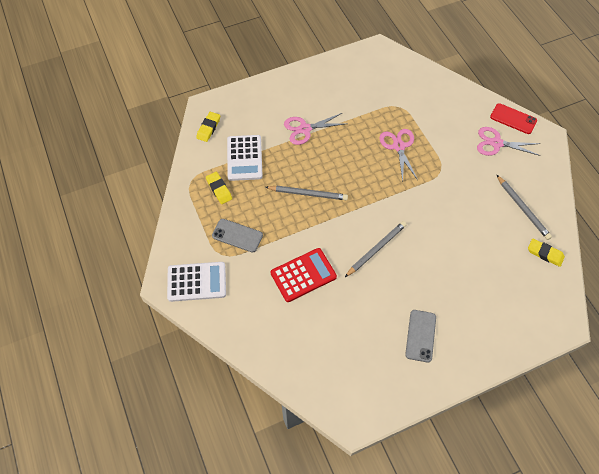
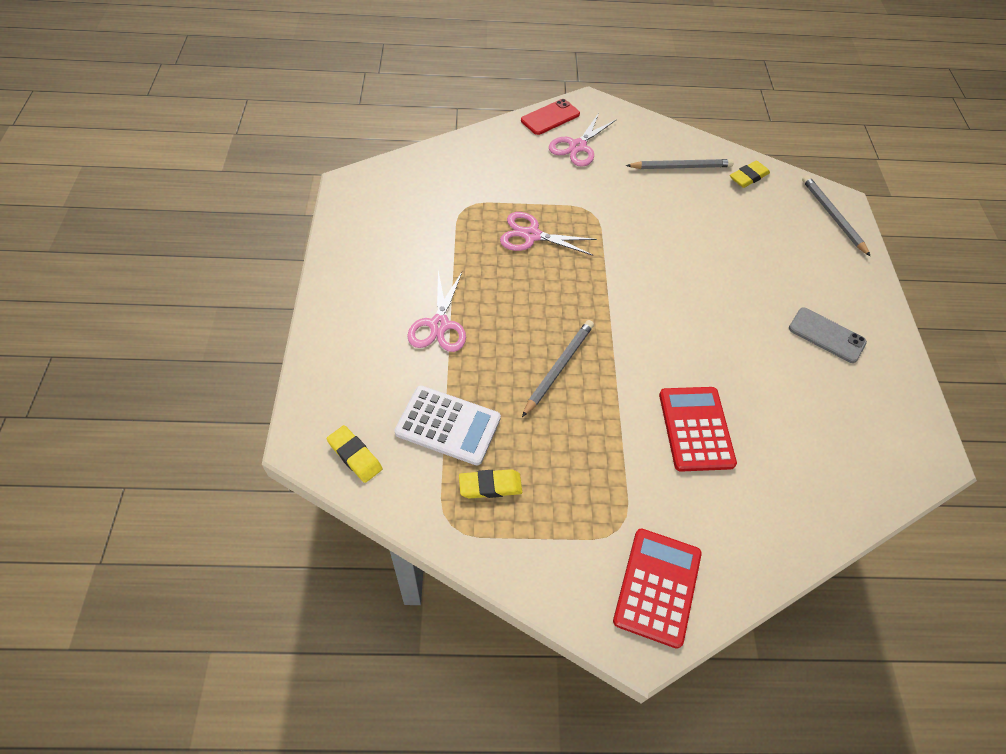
camera: 70 degrees left, 5 degrees down
white calculator [167,262,226,302] -> red calculator [613,529,702,649]
grey phone [212,219,263,253] -> none
grey pencil [345,221,407,277] -> grey pencil moved to [802,175,871,257]

